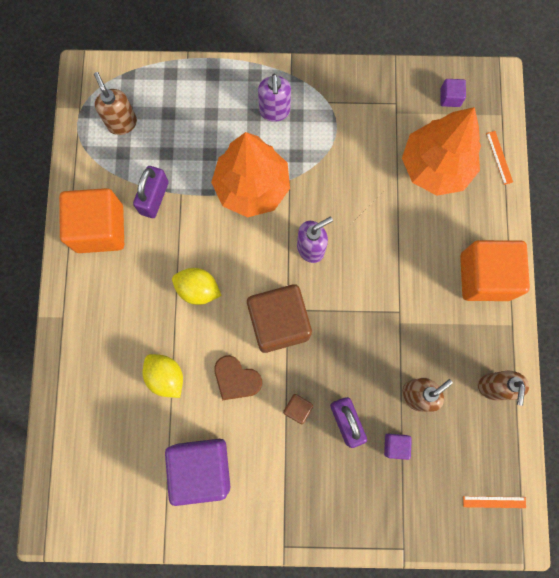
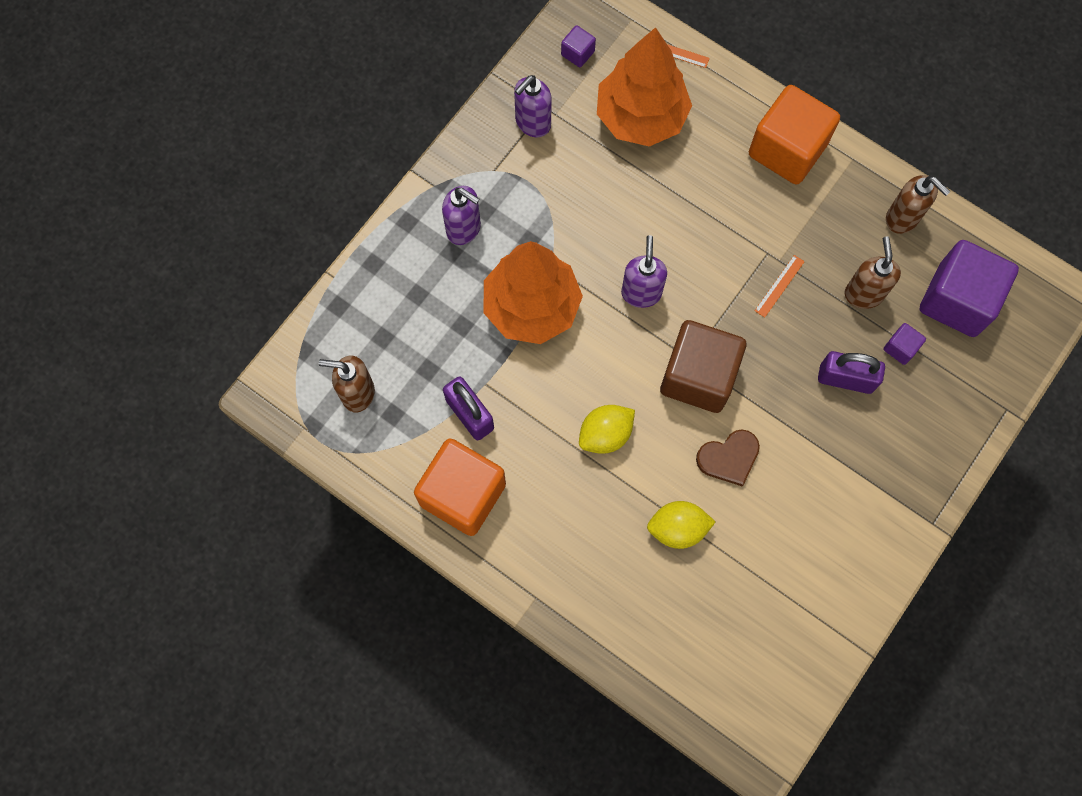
camera: 55 degrees left, 5 degrees down
purple cube [165,439,230,506] -> purple cube moved to [920,240,1019,337]
brown cube [283,394,313,424] -> none
orange ruler [463,496,526,508] -> orange ruler moved to [754,255,805,318]
none -> purple soap dispenser [514,75,552,137]

